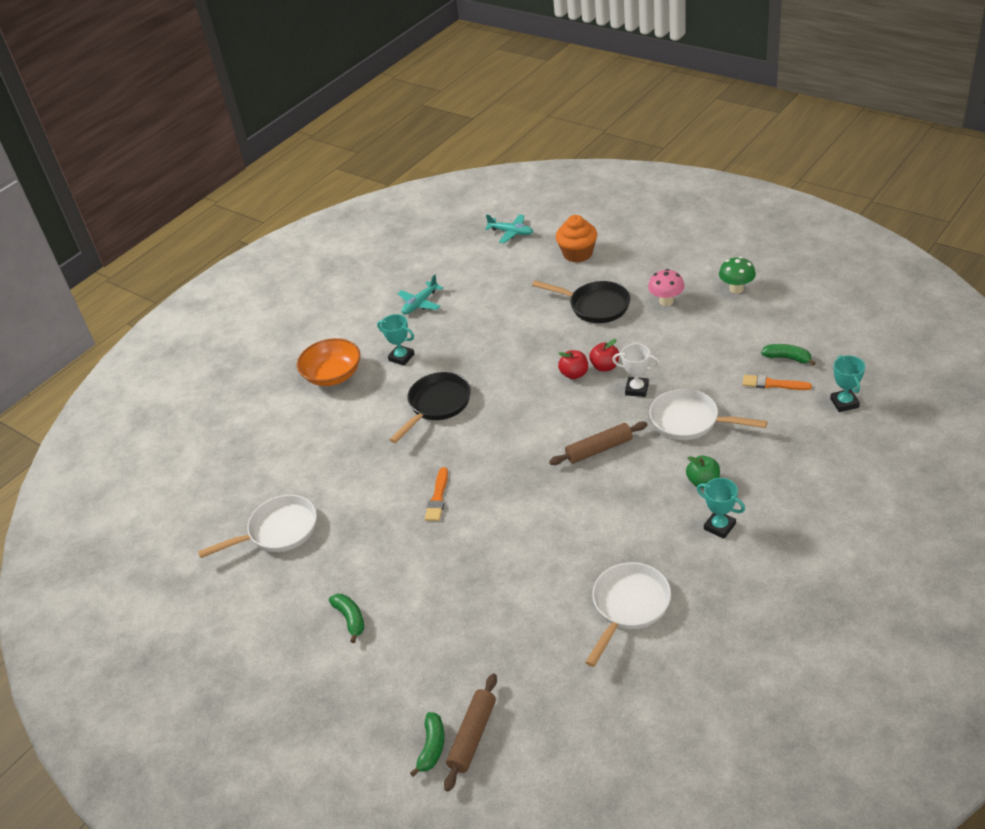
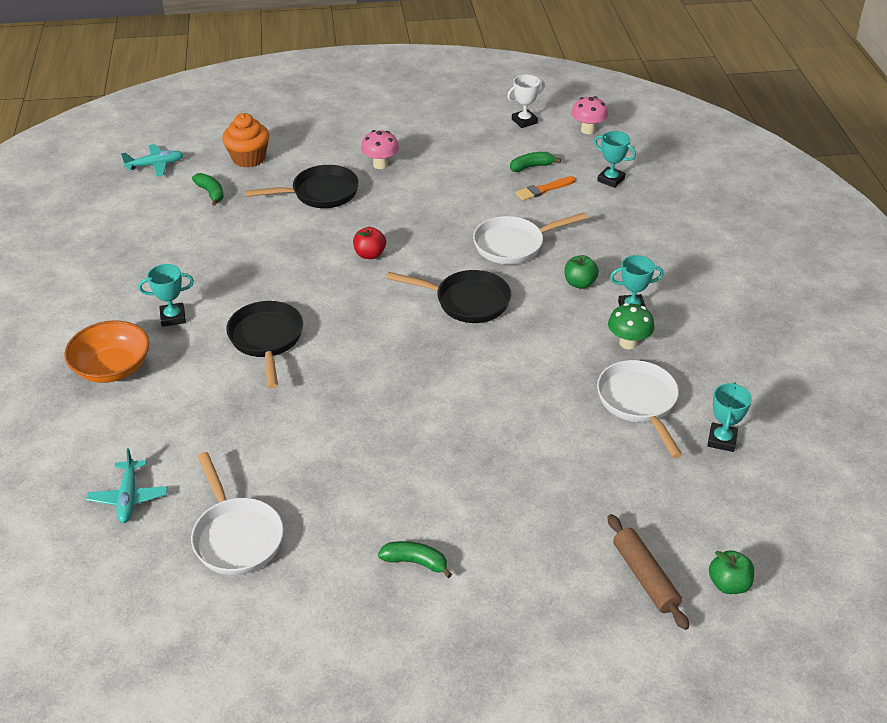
camera: 50 degrees left, 0 degrees up
white pan [198,495,317,558] -> white pan turned 135 degrees clockwise [191,452,284,575]
turquoise plane [397,275,443,314] -> turquoise plane moved to [86,448,168,523]
green banana [410,712,445,777] -> green banana moved to [192,173,224,206]
orange brush [425,467,448,521] -> none
brown rolling pin [549,421,647,465] -> black pan [386,270,511,323]
red apple [589,339,619,372] -> none
white trophy [612,344,660,397] -> white trophy moved to [507,75,545,128]
green mushroom [719,257,756,294] -> green mushroom moved to [608,303,655,349]
none -> pink mushroom [571,96,608,134]
none -> turquoise trophy [707,382,752,452]
none -> green apple [709,550,754,594]

